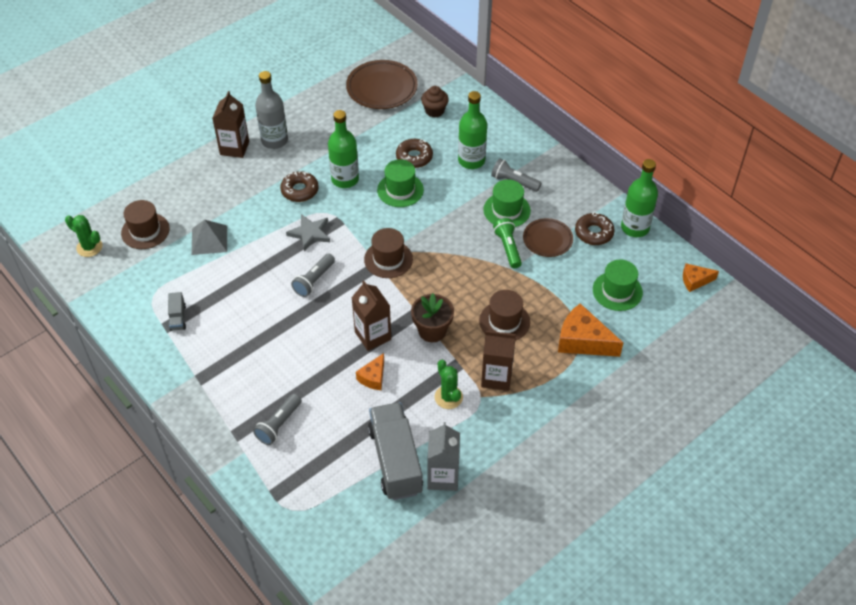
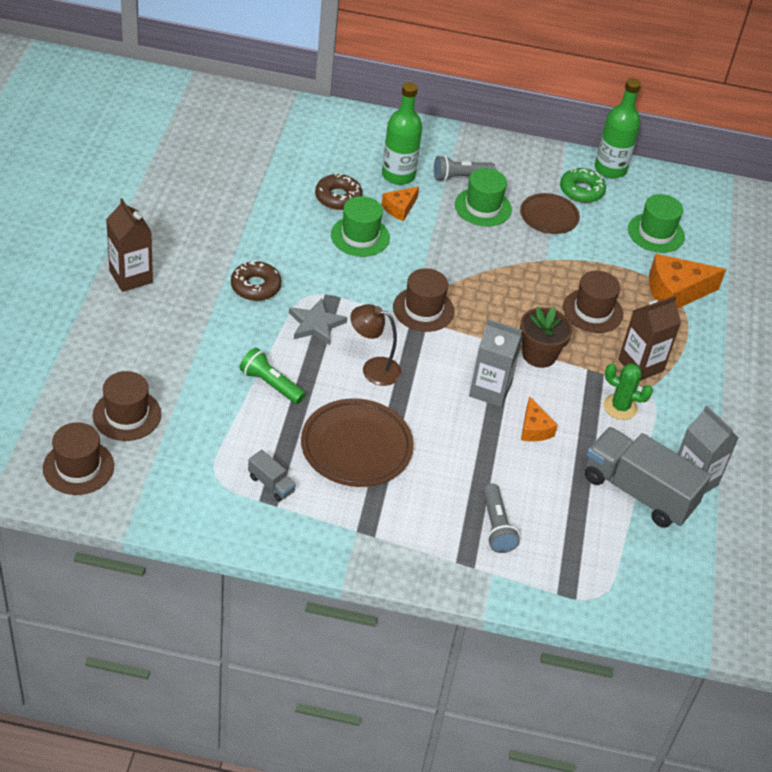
camera: 45 degrees left, 5 degrees down
green cactus [65,215,102,257] -> brown hat [43,422,114,495]
grey pyramid [192,220,227,255] -> none
grey bottle [255,71,288,149] -> none
grey flashlight [291,254,335,297] -> brown lamp [350,304,402,386]
green bottle [328,110,359,188] -> none
brown plate [346,60,418,109] -> brown plate moved to [301,399,414,487]
brown carton [351,280,391,351] -> grey carton [469,319,523,407]
brown cupcake [421,86,449,118] -> none
green flashlight [493,218,522,268] -> green flashlight moved to [240,348,306,404]
brown donut [575,212,615,245] -> green donut [560,168,606,203]
orange cheese [683,263,719,292] -> orange cheese moved to [382,186,419,221]

